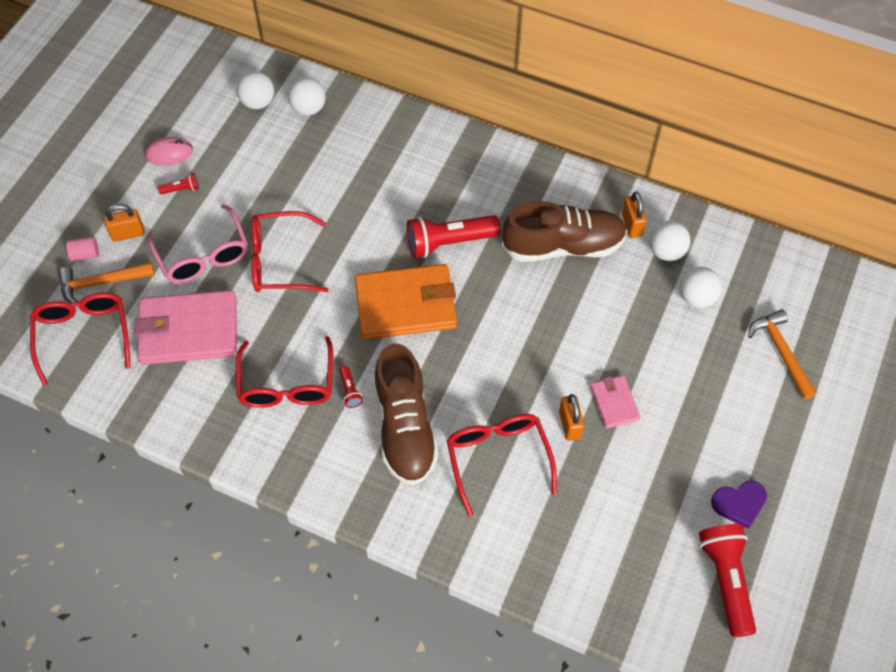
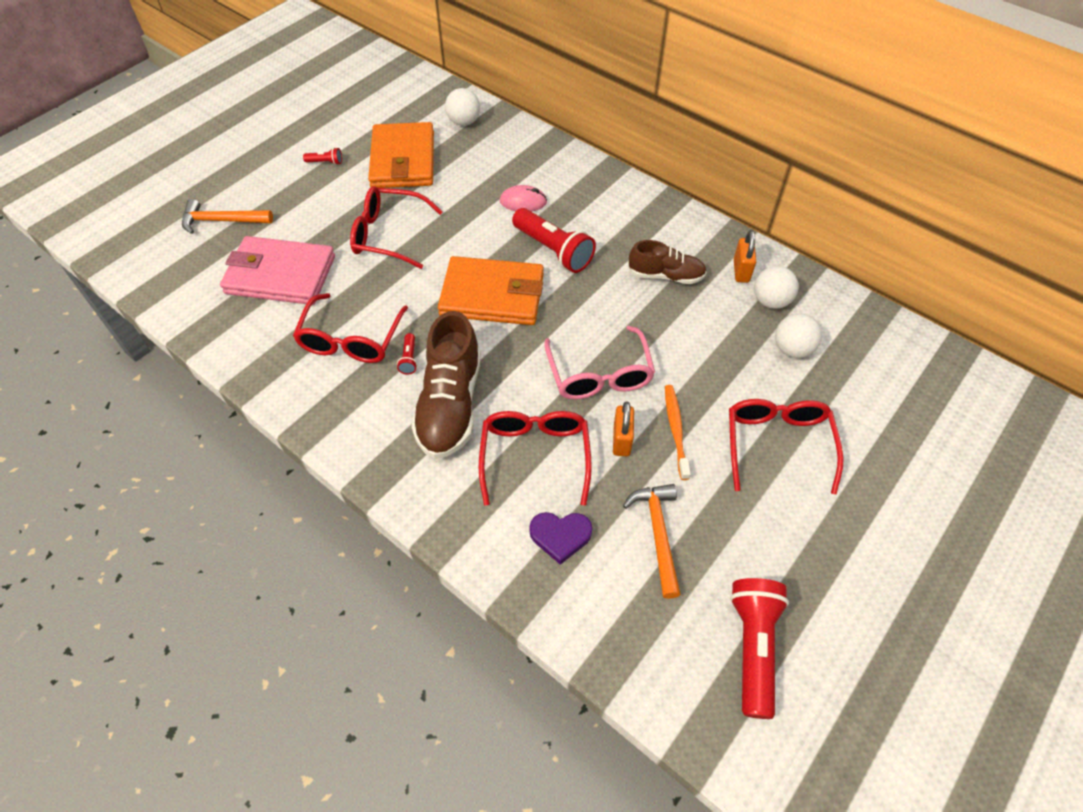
camera: 15 degrees right, 5 degrees down
red glasses [30,292,131,385] -> red glasses moved to [729,399,844,494]
pink cylinder [66,236,99,261] -> none
orange padlock [104,204,145,242] -> none
pink mouse [145,137,193,165] -> pink mouse moved to [500,185,547,212]
pink glasses [148,204,248,283] -> pink glasses moved to [544,326,655,400]
white ball [237,71,274,109] -> none
red flashlight [407,215,501,258] -> red flashlight turned 135 degrees counterclockwise [512,208,596,273]
brown shoe [502,201,627,262] -> brown shoe [628,240,707,284], size x0.61
pink wallet [590,375,640,429] -> orange toothbrush [665,385,691,480]
purple heart [711,481,767,529] -> purple heart moved to [529,512,593,565]
orange hammer [748,309,817,399] -> orange hammer moved to [623,484,681,599]
none -> orange wallet [368,122,434,188]

